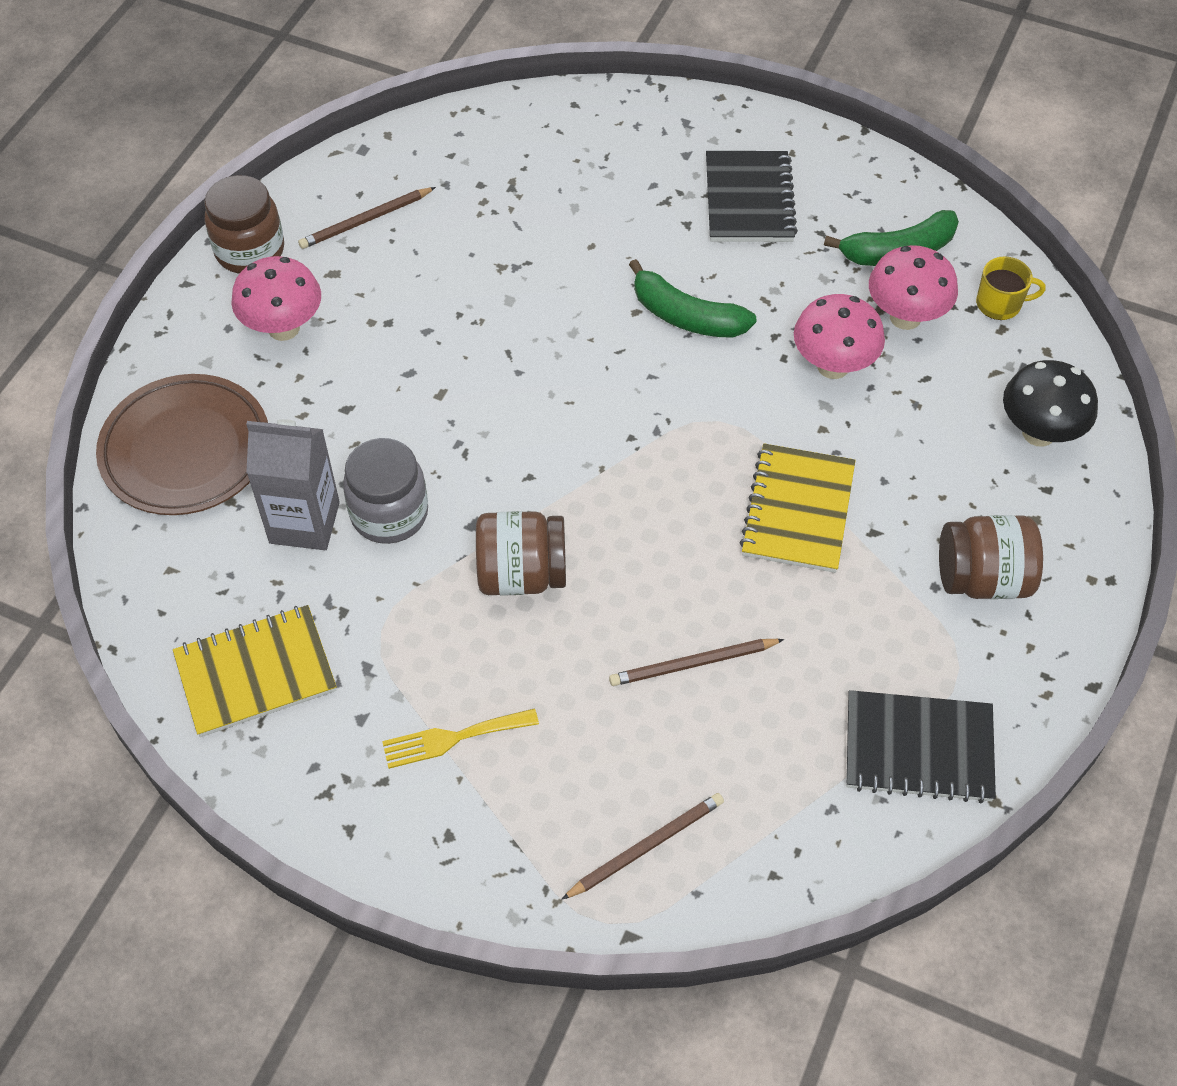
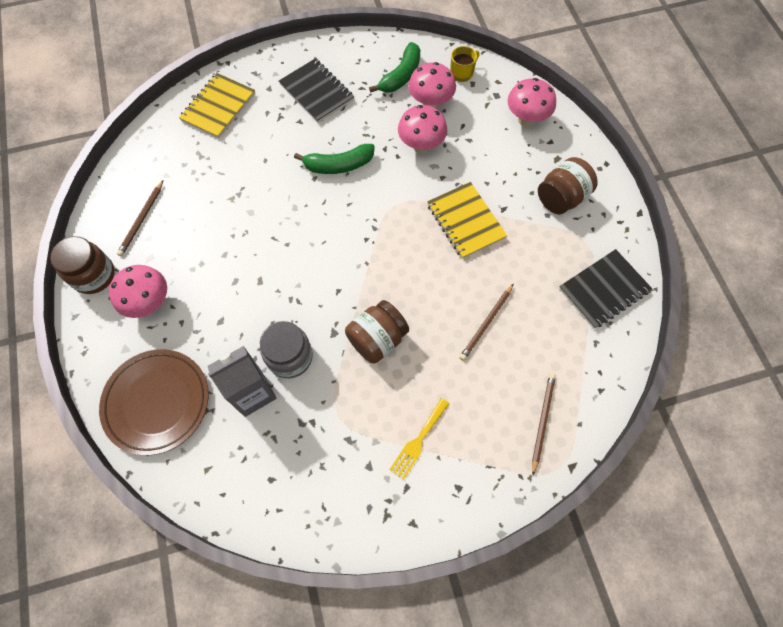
camera: 40 degrees left, 10 degrees up
yellow notebook [173,605,337,737] -> yellow notebook moved to [179,73,255,138]
black mushroom [1003,360,1098,447] -> pink mushroom [507,78,556,127]

